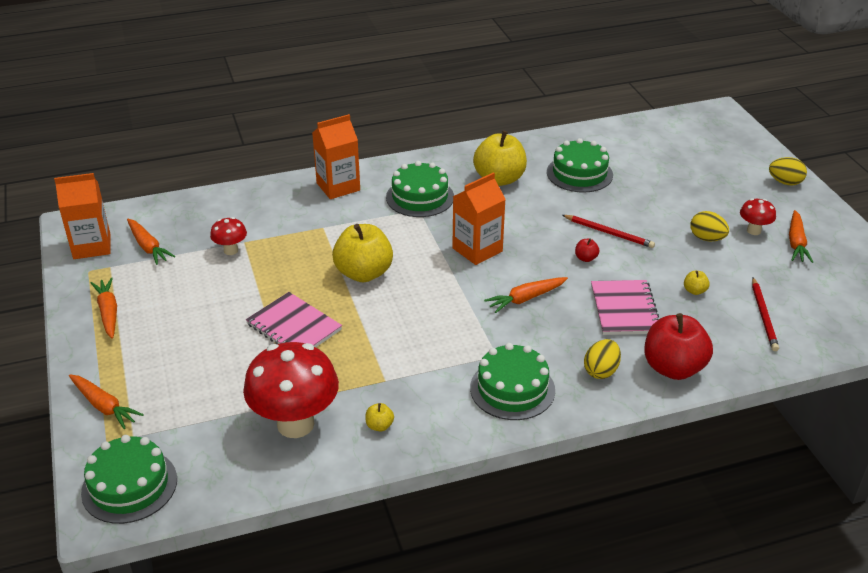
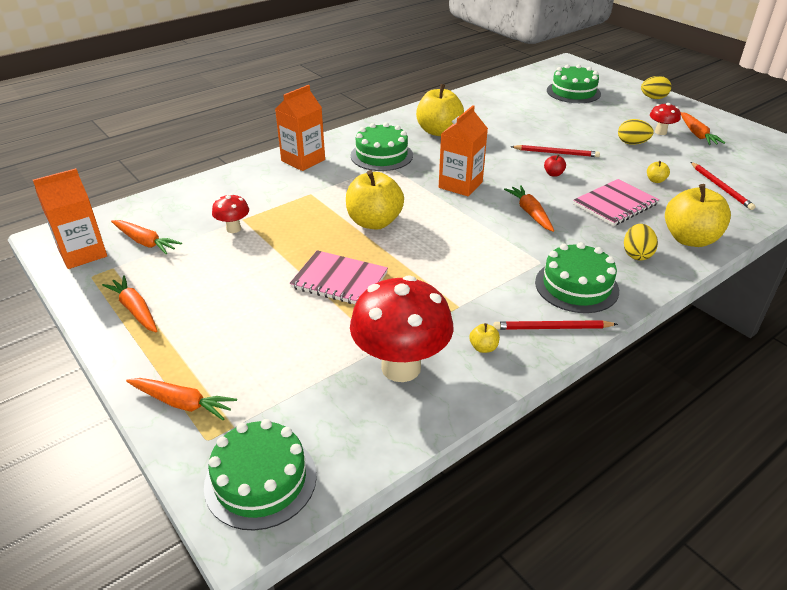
camera: 20 degrees left, 0 degrees up
orange carrot [484,277,568,313] -> orange carrot turned 120 degrees clockwise [504,185,554,232]
green cake [547,138,613,192] -> green cake moved to [547,64,601,103]
pink notebook [591,280,659,335] -> pink notebook turned 75 degrees clockwise [573,179,659,226]
red apple [644,313,713,380] -> yellow apple [665,184,731,247]
none -> red pencil [493,320,618,330]

